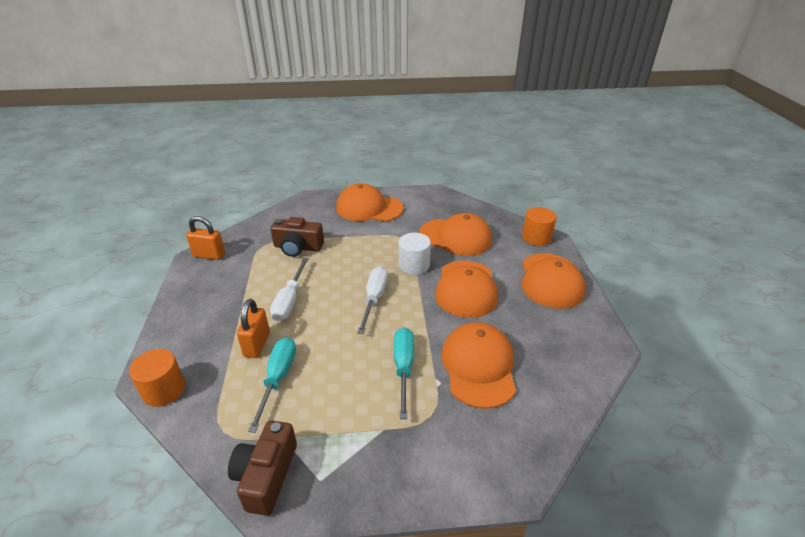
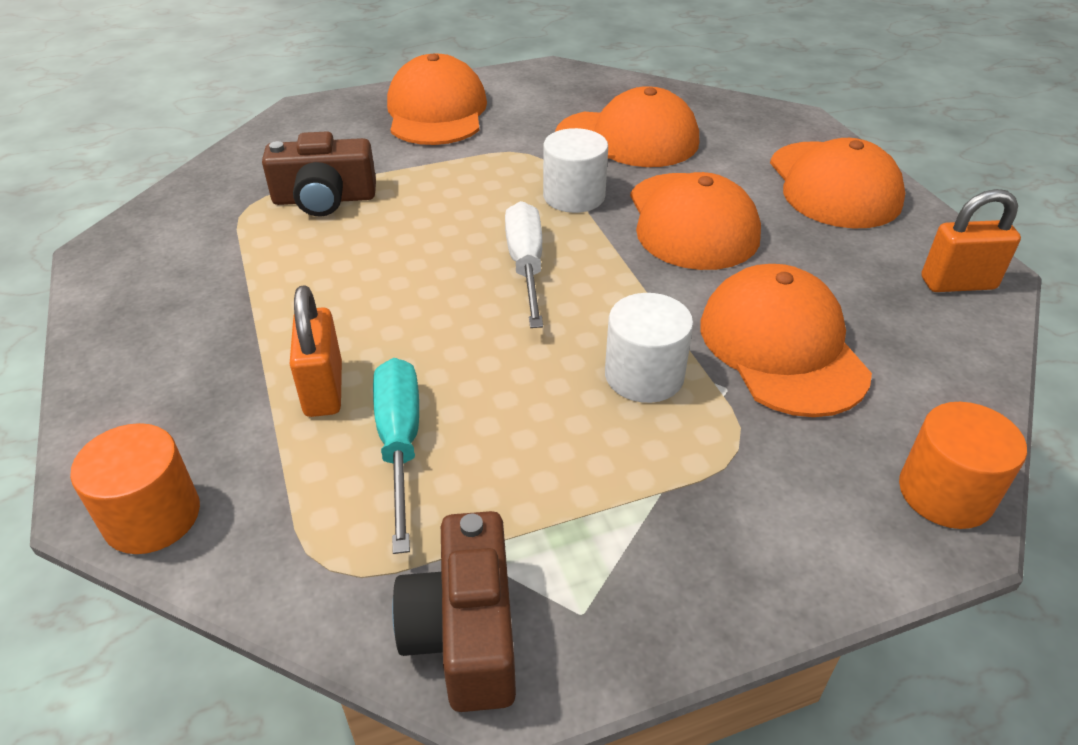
camera: 15 degrees left, 5 degrees up
orange padlock [186,216,225,260] -> orange padlock moved to [921,189,1021,292]
white screwdriver [270,258,309,321] -> none
orange cap [336,183,404,221] -> orange cap turned 90 degrees clockwise [387,54,487,145]
turquoise screwdriver [394,327,414,419] -> white cylinder [605,293,693,403]
orange cylinder [522,207,557,246] -> orange cylinder moved to [899,402,1027,529]

